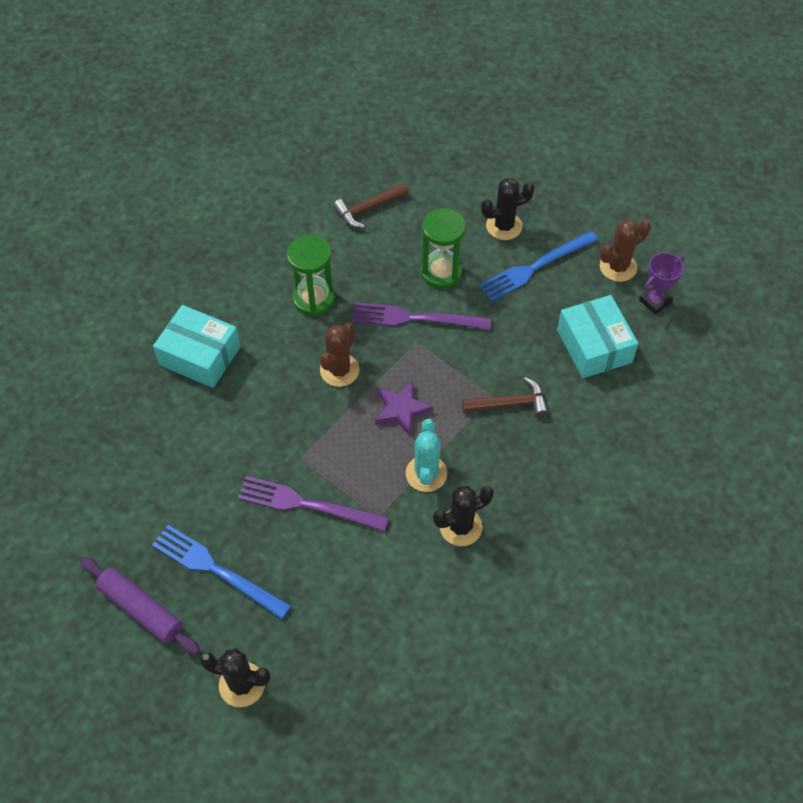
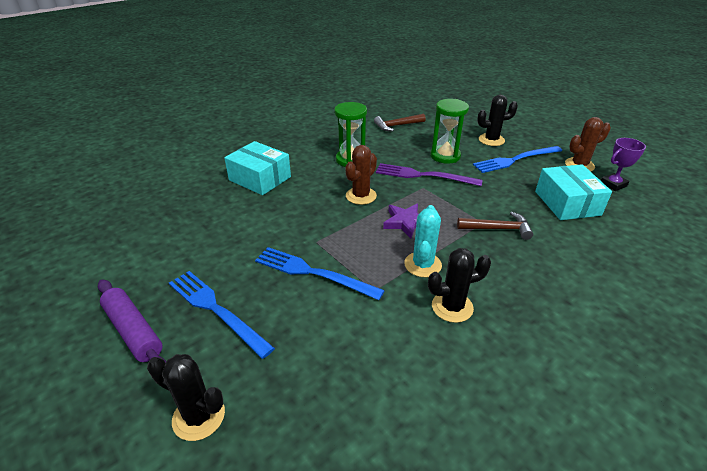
camera: 10 degrees right, 20 degrees down
purple fork [238,476,389,531] -> blue fork [255,247,385,300]

